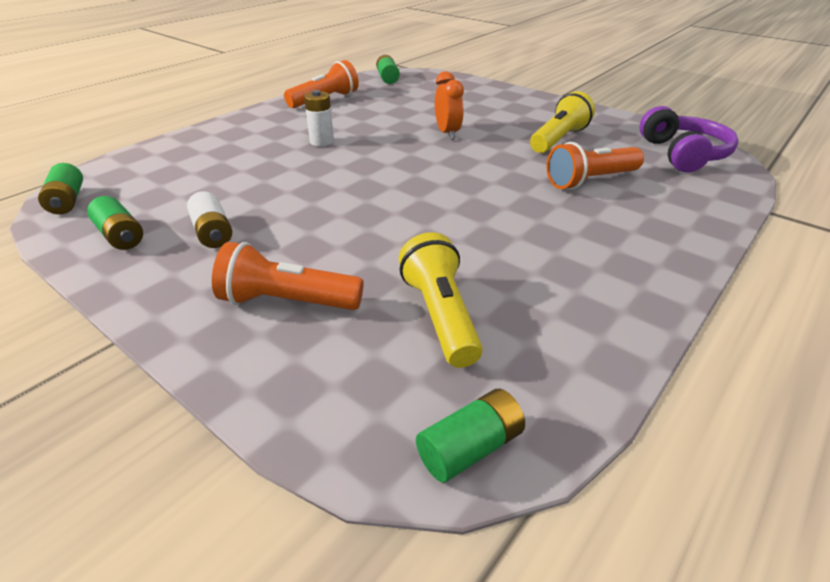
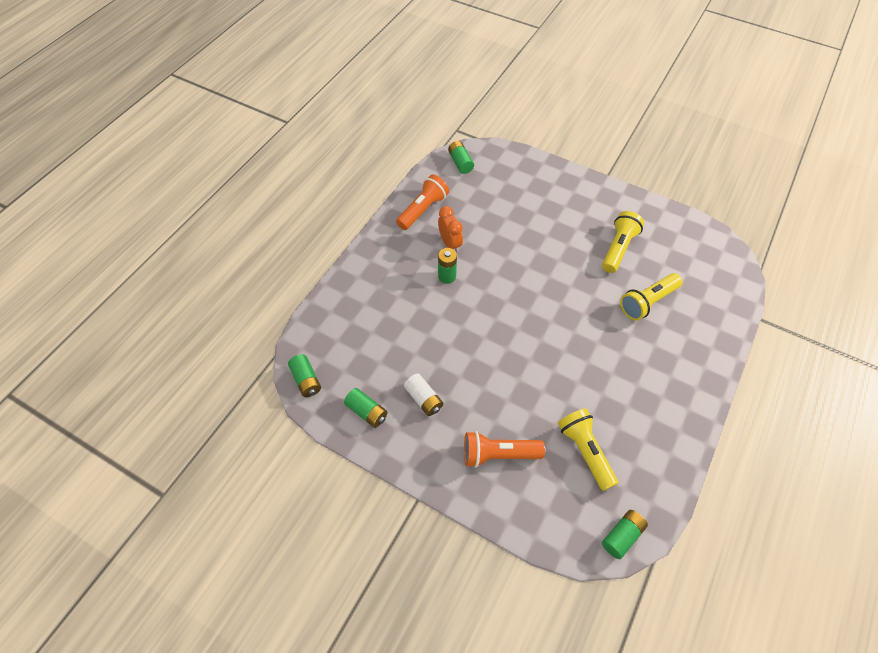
camera: 10 degrees left, 20 degrees up
white battery [304,90,334,146] -> green battery [438,248,457,284]
orange clock [435,71,464,140] -> orange clock moved to [438,206,463,253]
orange flashlight [546,142,644,190] -> yellow flashlight [620,273,683,321]
purple headphones [640,106,739,172] -> none

